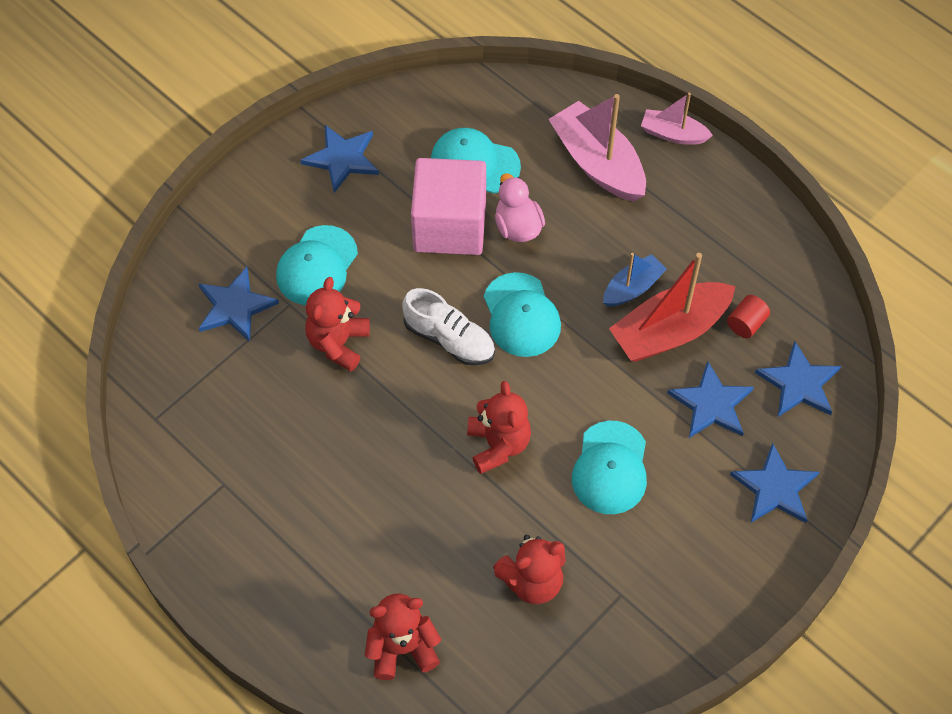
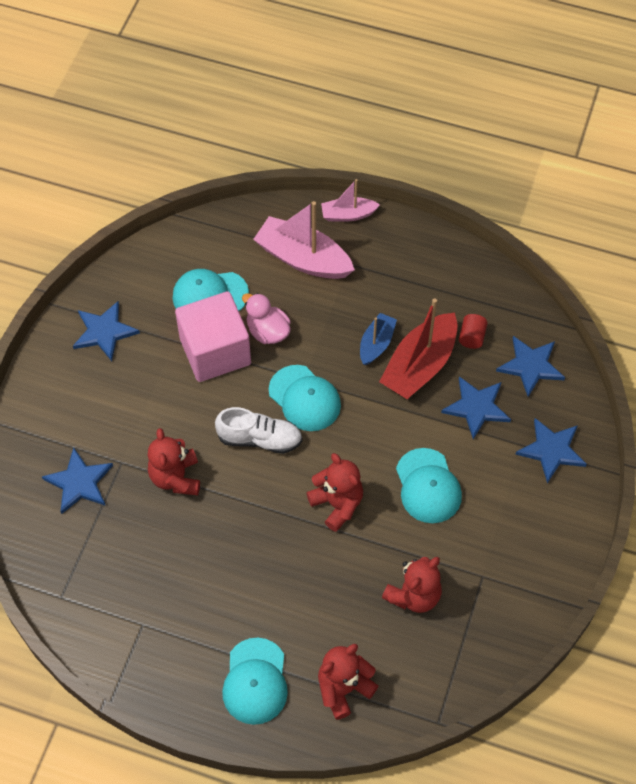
camera: 25 degrees left, 0 degrees up
turquoise cap [276,225,358,305] -> turquoise cap moved to [222,638,288,725]

